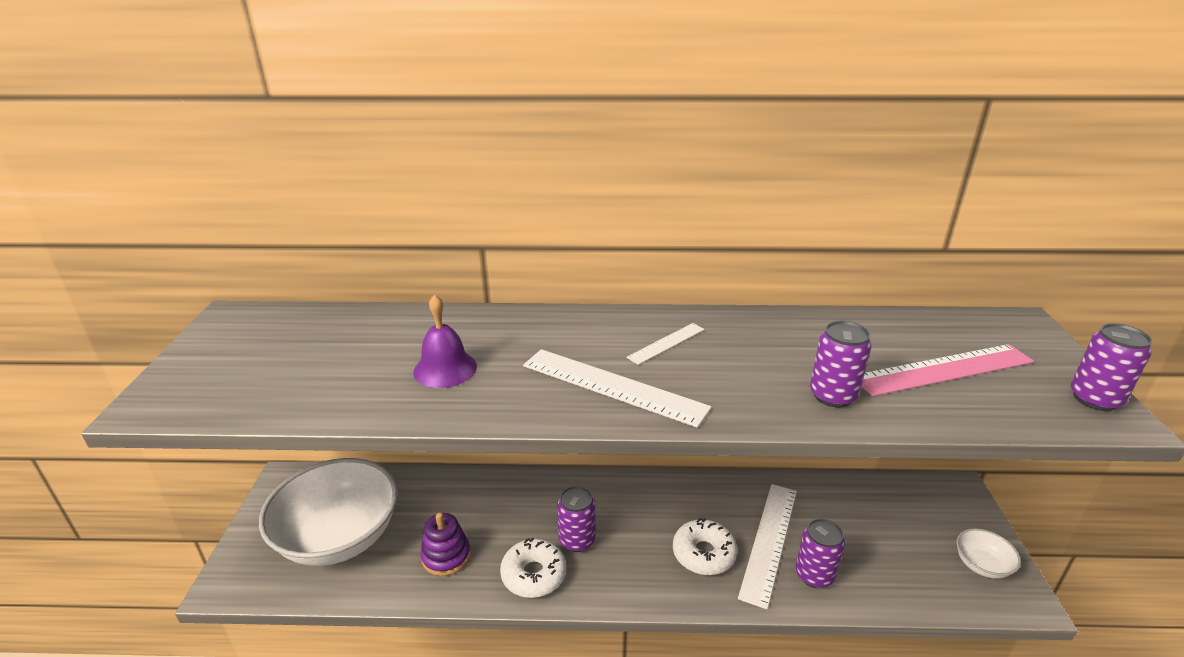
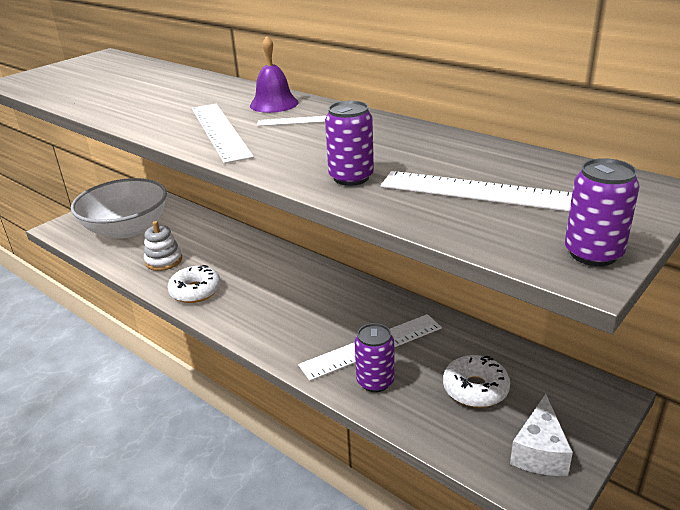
camera: 40 degrees right, 0 degrees up
purple bell [413,294,477,388] -> purple bell moved to [250,36,299,113]
purple stacking toy [420,513,471,576] -> white stacking toy [144,221,182,271]
purple can [557,486,596,552] -> none
white donut [673,518,738,575] -> white donut moved to [443,355,510,407]
pink ruler [862,344,1034,396] -> white ruler [381,171,572,211]
white bowl [956,528,1021,579] -> white cheese [510,394,573,476]

